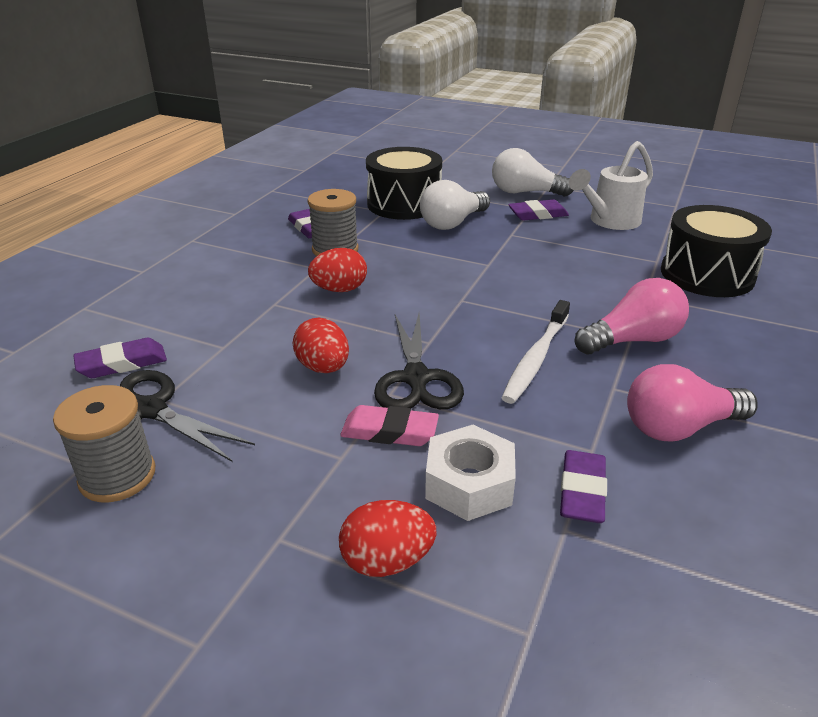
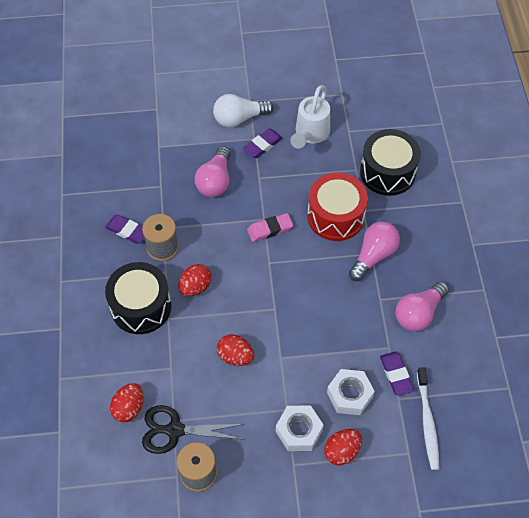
camera: 30 degrees left, 25 degrees up
purple eraser [73,338,167,378] -> red egg [110,383,143,422]
pink eraser [340,405,439,446] -> pink eraser moved to [247,213,293,242]
black drum [366,147,442,220] -> black drum moved to [105,262,171,334]
black scissors [374,314,464,409] -> none
white light bulb [420,180,490,230] -> pink light bulb [195,146,231,197]
white toothbrush [502,300,570,404] -> white toothbrush moved to [417,367,439,470]
none -> white nut [276,405,324,451]
none -> red drum [307,173,368,241]

